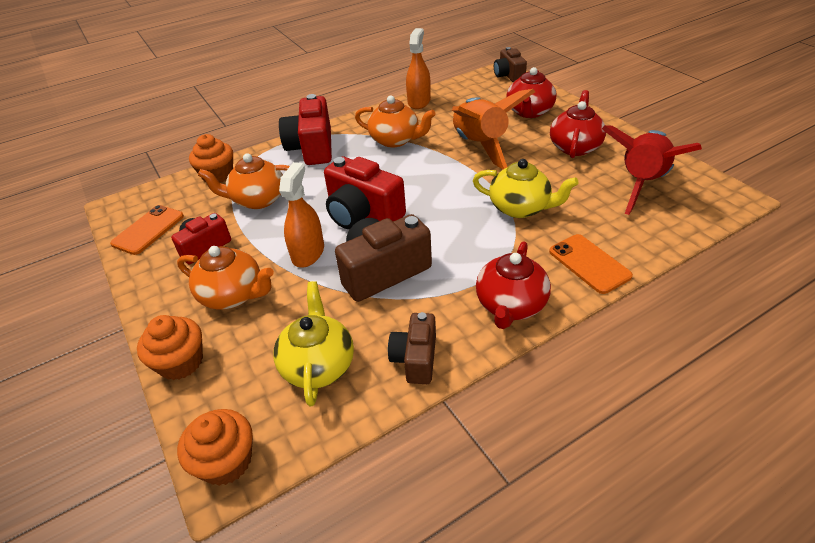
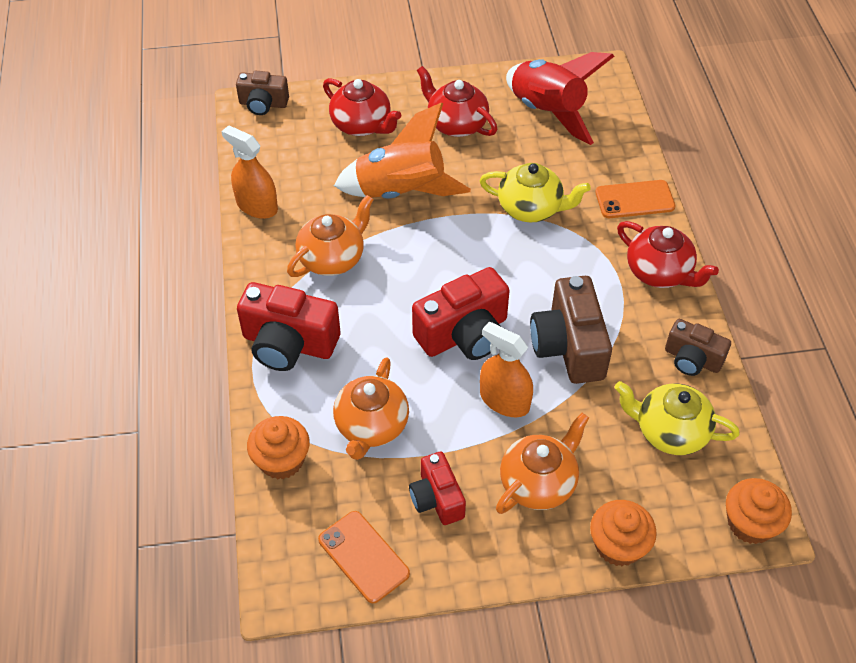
camera: 70 degrees left, 10 degrees up
yellow teapot [473,159,579,218] -> yellow teapot turned 60 degrees clockwise [479,163,591,222]

